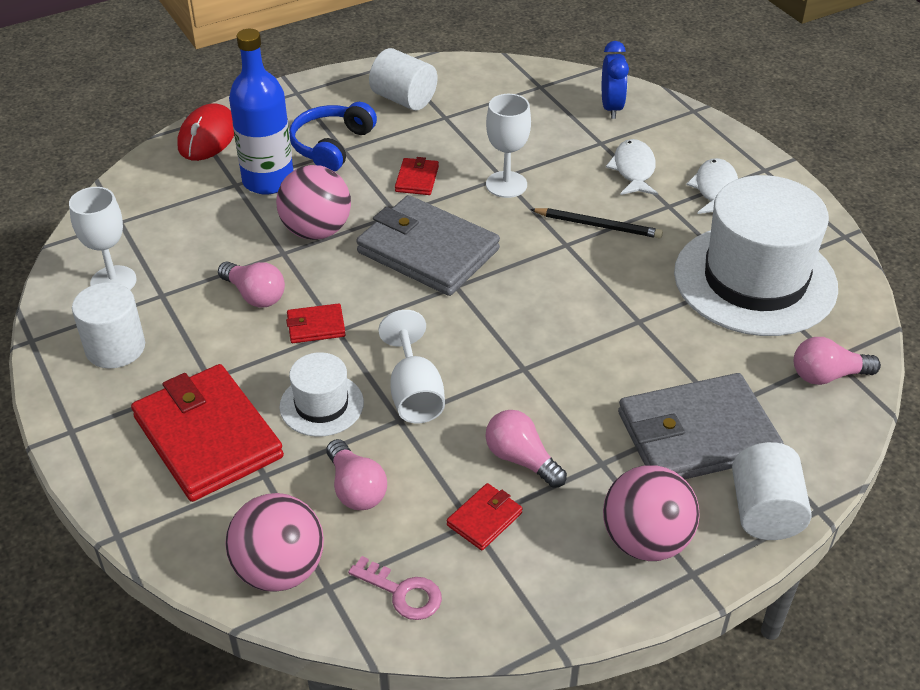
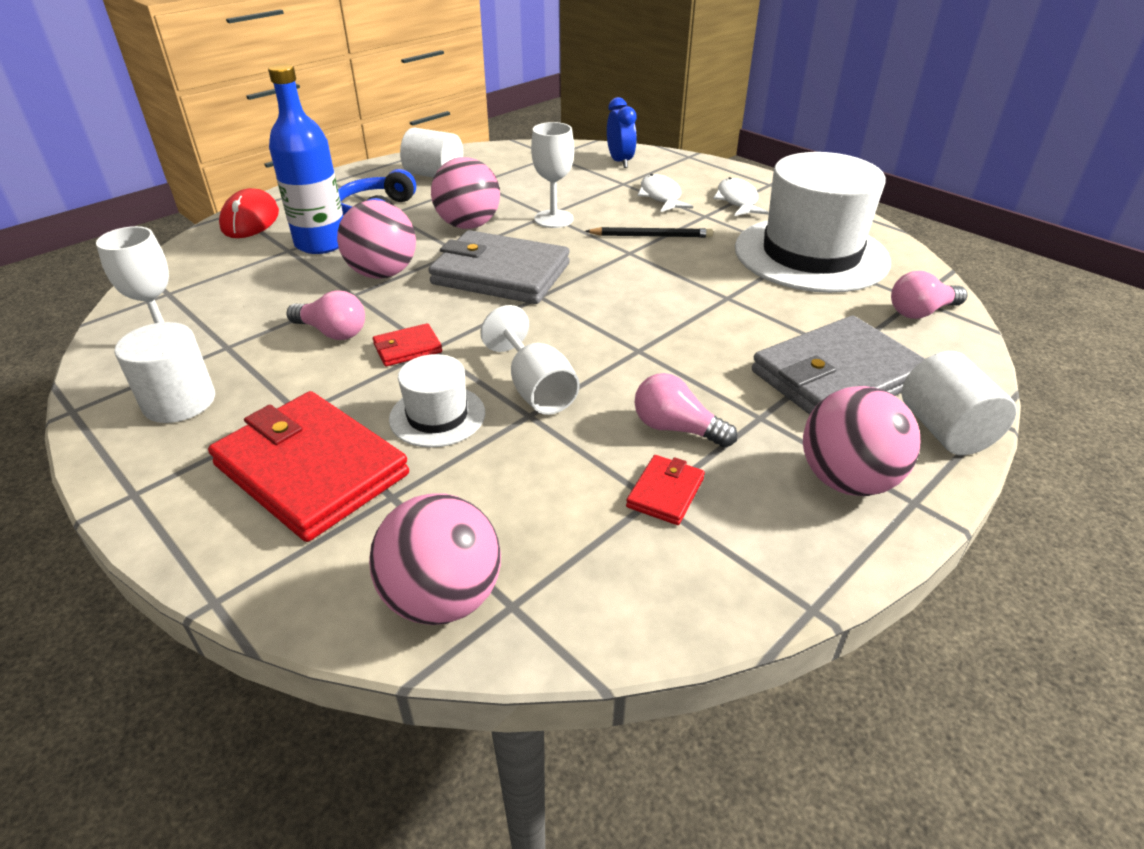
camera: 15 degrees left, 5 degrees down
pink light bulb [327,439,387,510] -> none
pink key [348,556,442,620] -> none
red wallet [395,157,439,195] -> pink ball [431,157,500,229]

